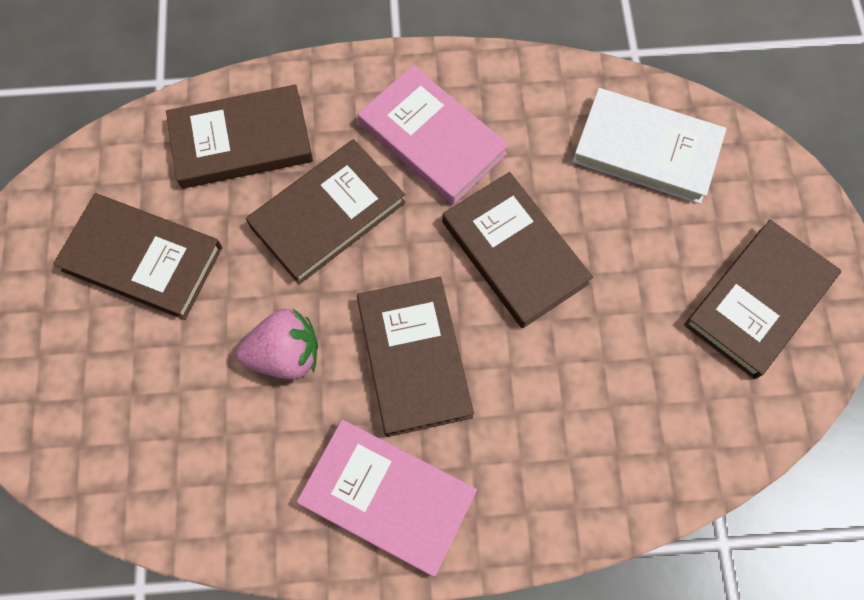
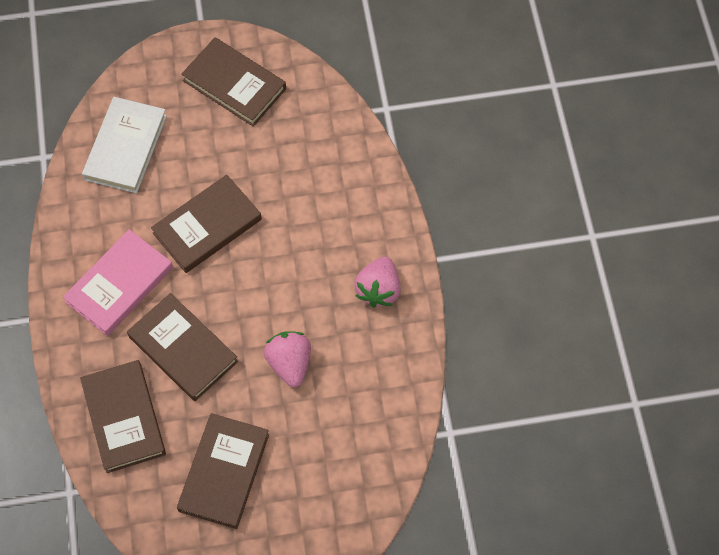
camera: 95 degrees left, 5 degrees down
pink book [297,419,477,577] -> pink strawberry [354,257,400,308]
brown book [357,277,474,437] -> none

